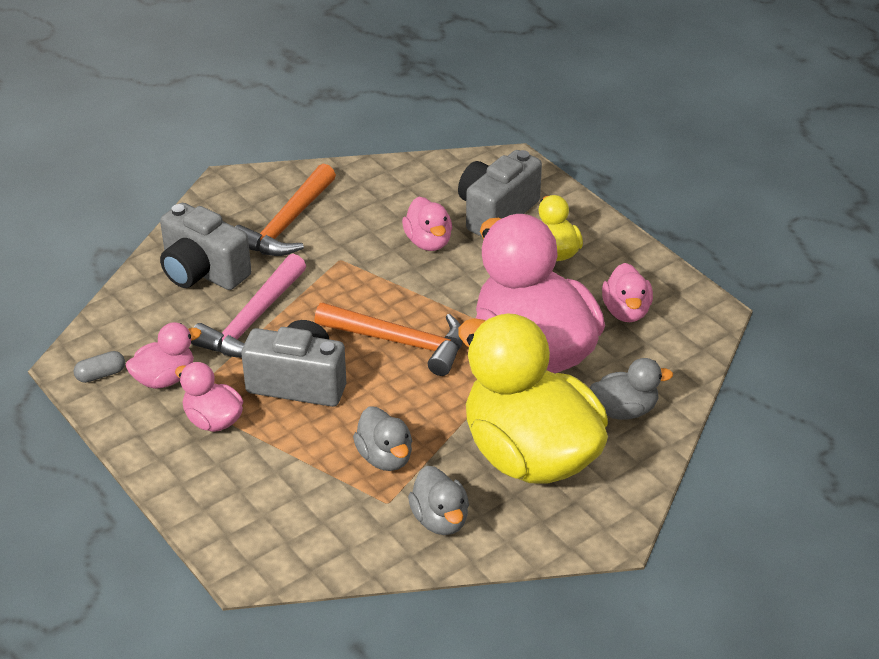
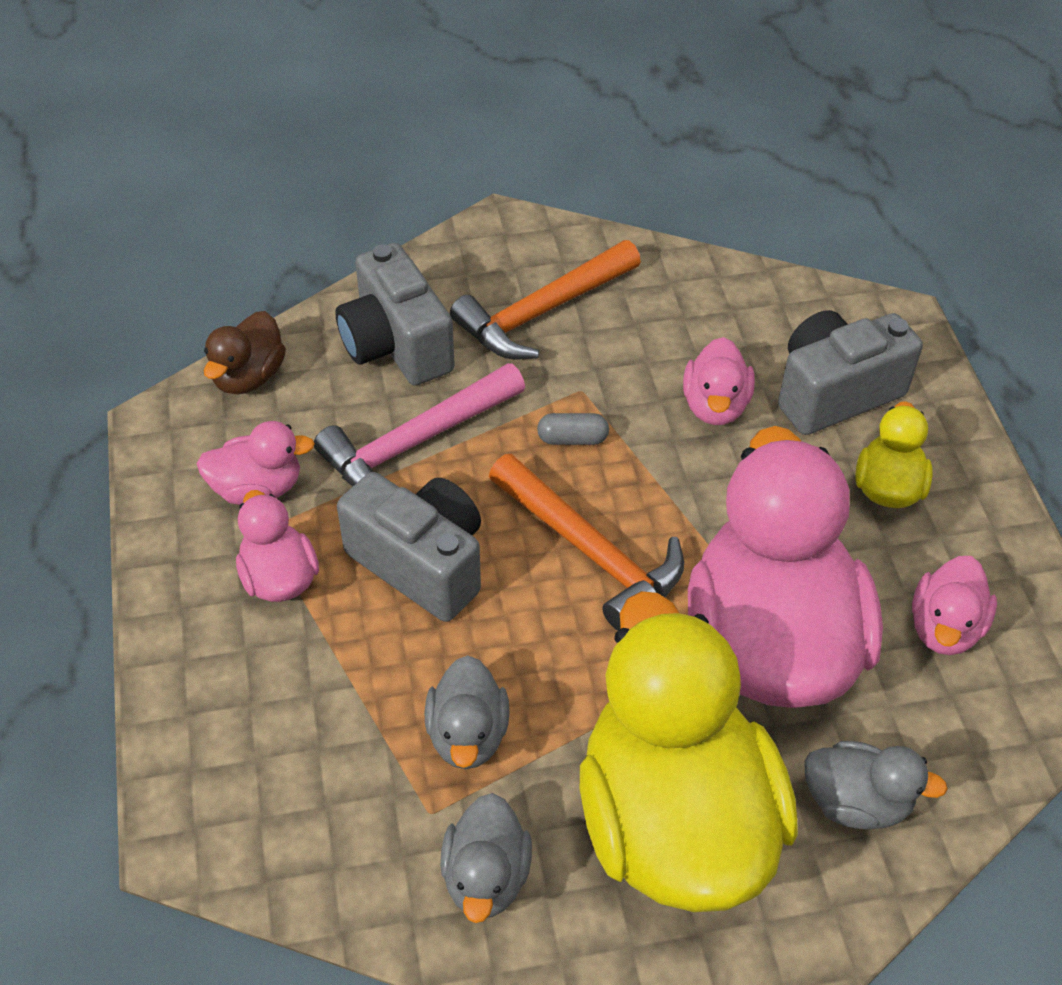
camera: 25 degrees right, 10 degrees up
grey capsule [74,351,125,383] -> grey capsule moved to [537,413,609,445]
none -> brown duck [204,311,286,394]

